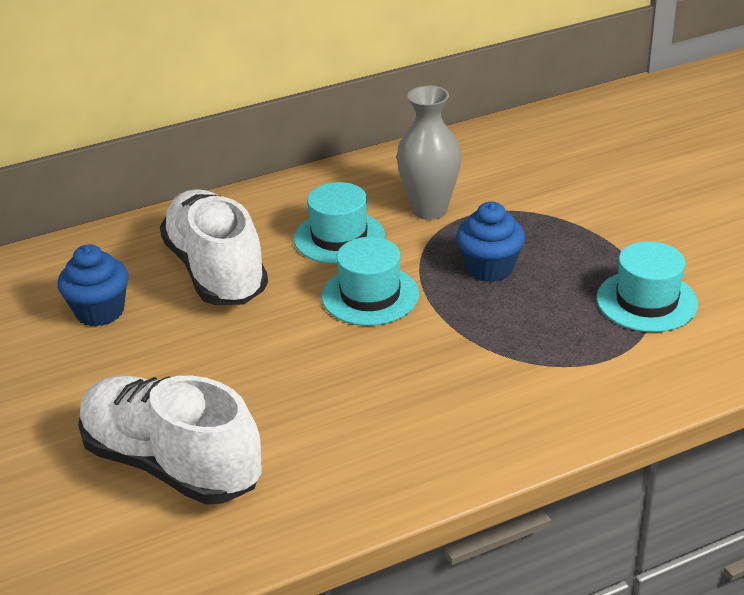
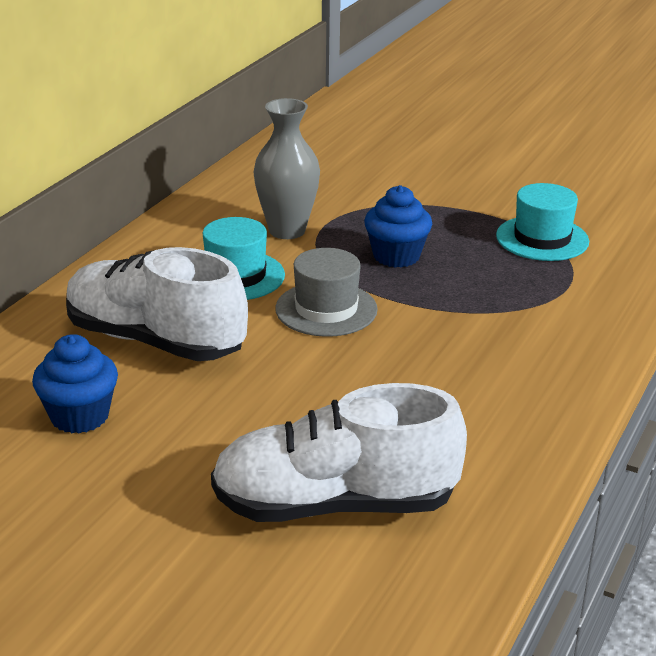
camera: 40 degrees left, 5 degrees down
turquoise hat [322,237,419,326] -> grey hat [275,248,378,337]

